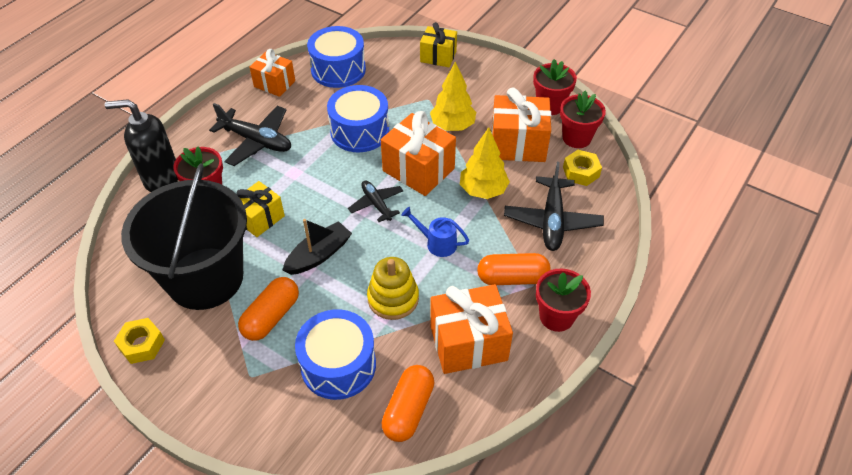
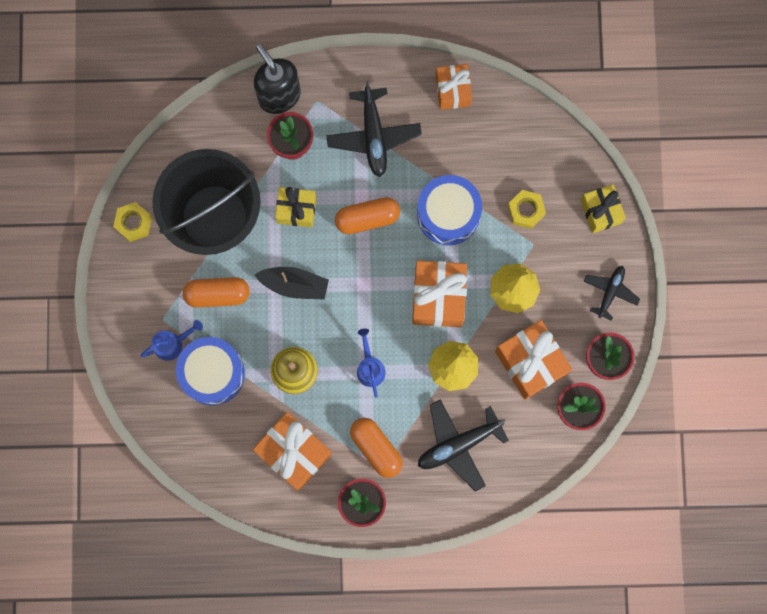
camera: 55 degrees right, 30 degrees up
blue drum [307,26,366,88] -> none
black plane [348,180,403,222] -> black plane moved to [584,266,640,321]
orange capsule [382,365,434,442] -> orange capsule moved to [335,197,400,234]
yellow nut [563,150,602,186] -> yellow nut moved to [508,190,546,229]
none -> blue watering can [140,320,203,361]

